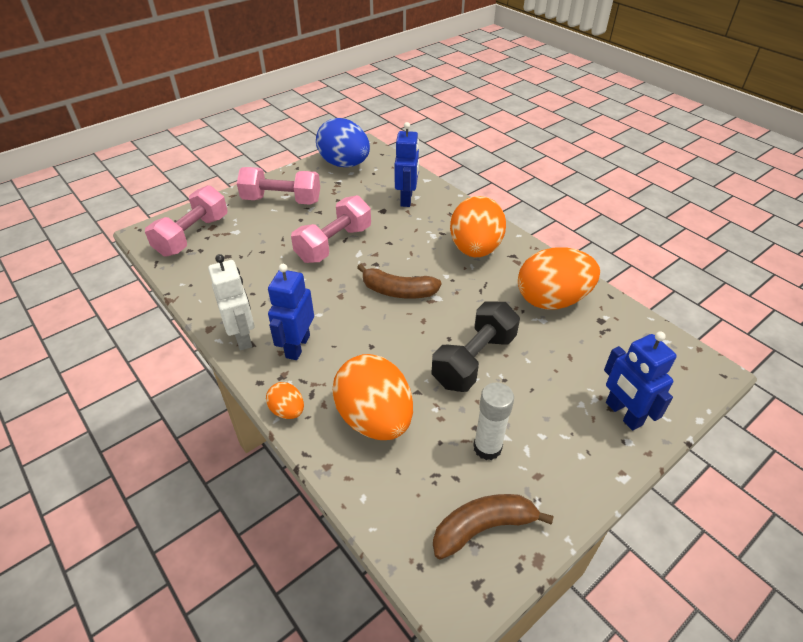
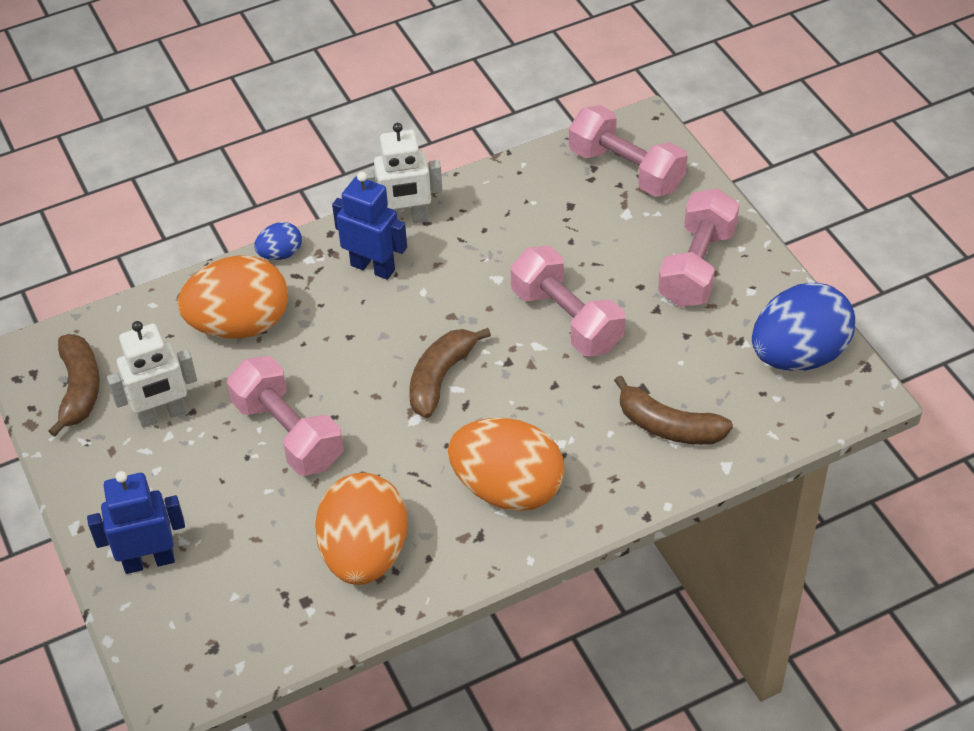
camera: 105 degrees right, 5 degrees up
orange egg [266,382,304,419] -> blue egg [254,222,302,260]
blue robot [394,122,419,207] -> brown banana [614,376,733,445]
black dumbbell [431,301,520,392] -> pink dumbbell [227,356,343,476]
white glue stick [473,383,514,460] -> white robot [107,321,197,428]

